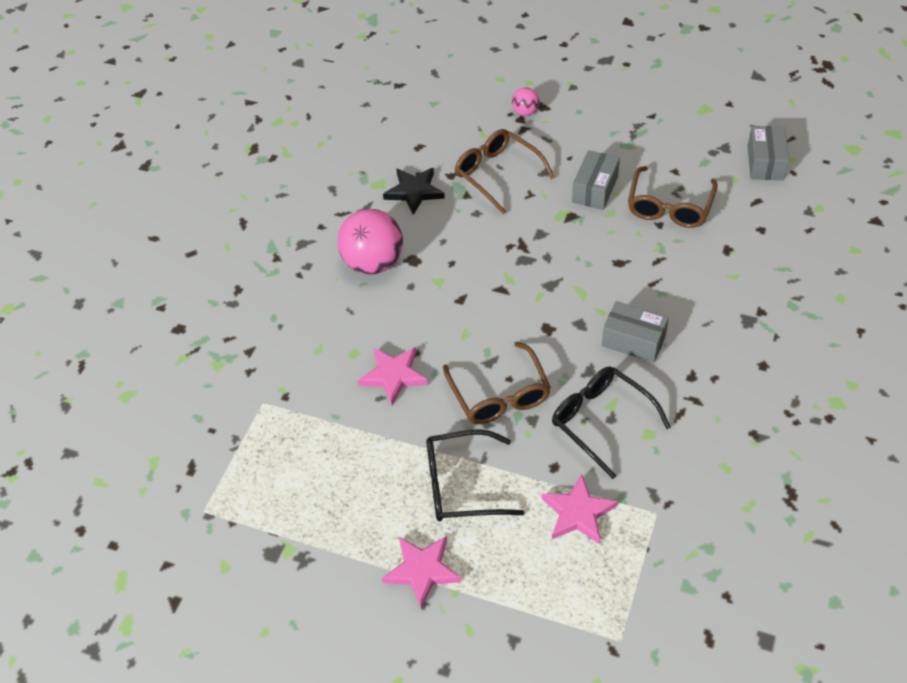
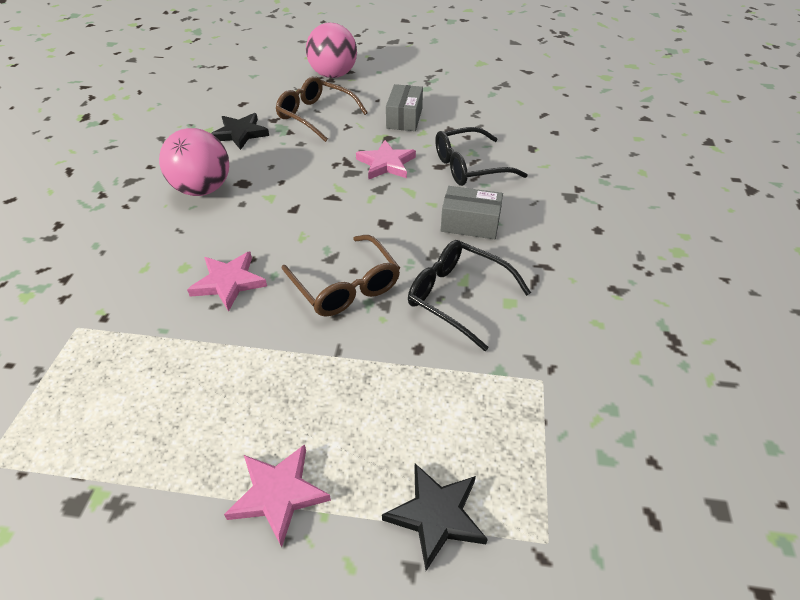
camera: 15 degrees left, 5 degrees down
black glasses [426,429,524,521] -> black glasses moved to [435,127,528,186]
pink ball [512,87,539,116] -> pink ball [306,23,357,78], size x2.10
pink star [542,474,618,544] -> pink star moved to [356,140,416,180]
brown glasses [628,166,718,228] -> none
grey box [747,126,789,180] -> none
none -> black star [382,463,488,571]

